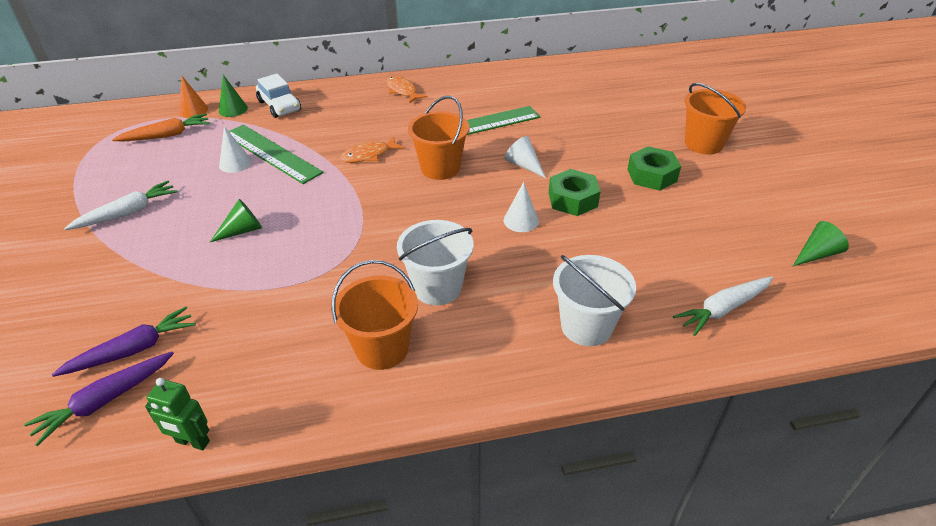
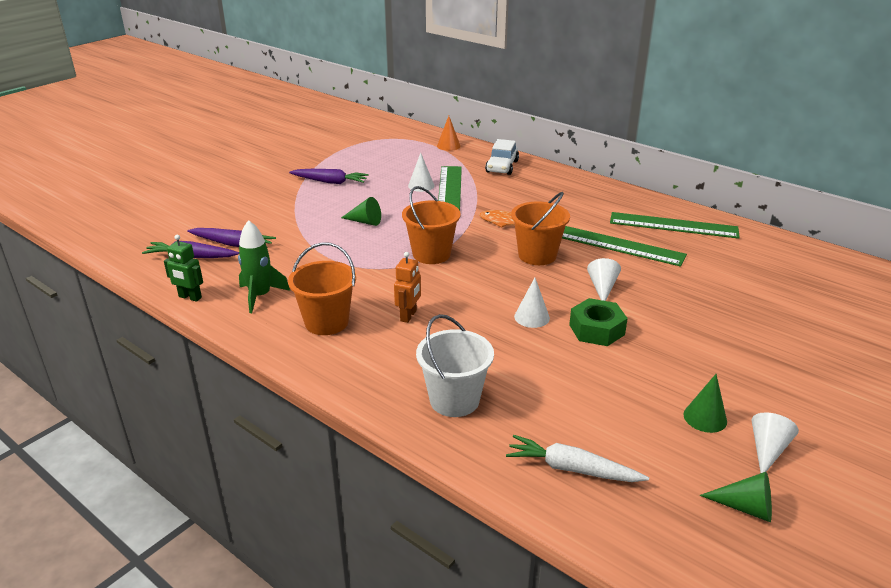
camera: 50 degrees right, 10 degrees down
white carrot [64,180,178,230] -> purple carrot [289,169,369,184]
orange carrot [112,113,210,141] -> none
green robot [145,378,210,450] -> green robot turned 45 degrees counterclockwise [164,235,203,302]
green cone [219,75,248,117] -> green cone moved to [683,374,727,433]
orange fish [386,76,427,103] -> none
white bucket [397,220,474,305] -> orange robot [394,252,421,323]
green nut [627,146,681,191] -> none
orange bucket [685,83,746,154] -> orange bucket moved to [402,186,461,264]
none -> green rocket [238,220,290,313]
none -> green ruler [610,212,740,239]
none -> white cone [752,412,799,473]

